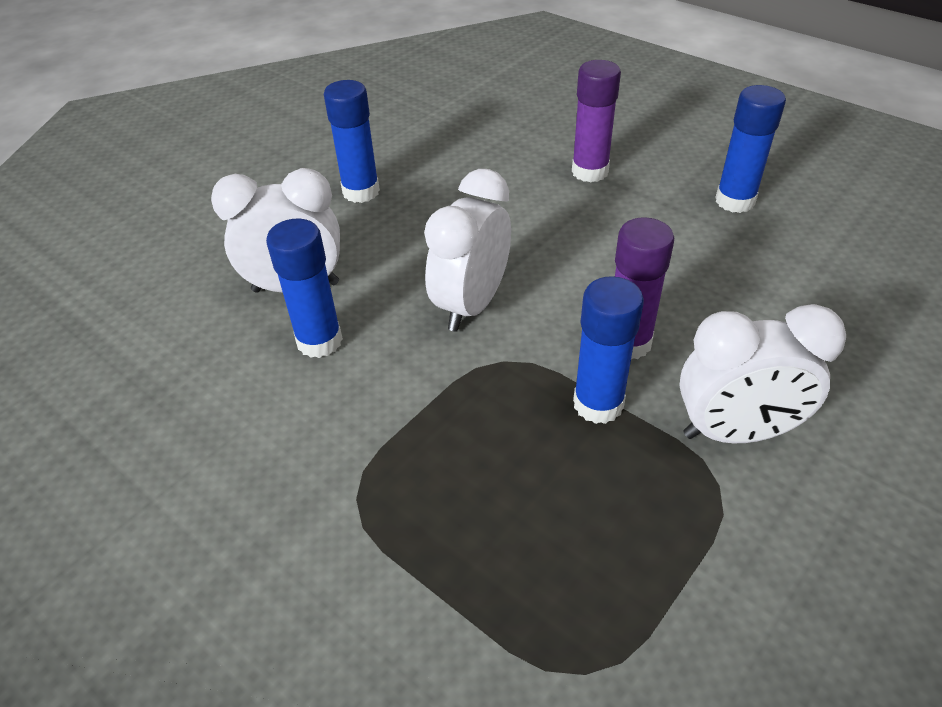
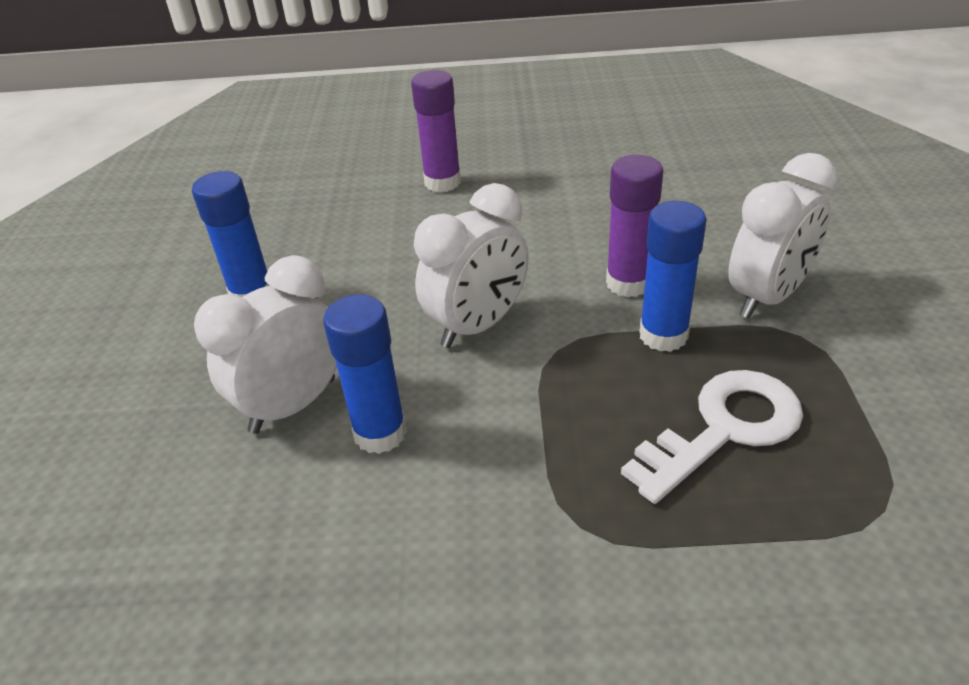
camera: 40 degrees left, 5 degrees down
white clock [424,169,511,332] -> white clock turned 120 degrees counterclockwise [414,183,529,348]
blue glue stick [715,85,786,213] -> none
none -> white key [621,370,803,504]

